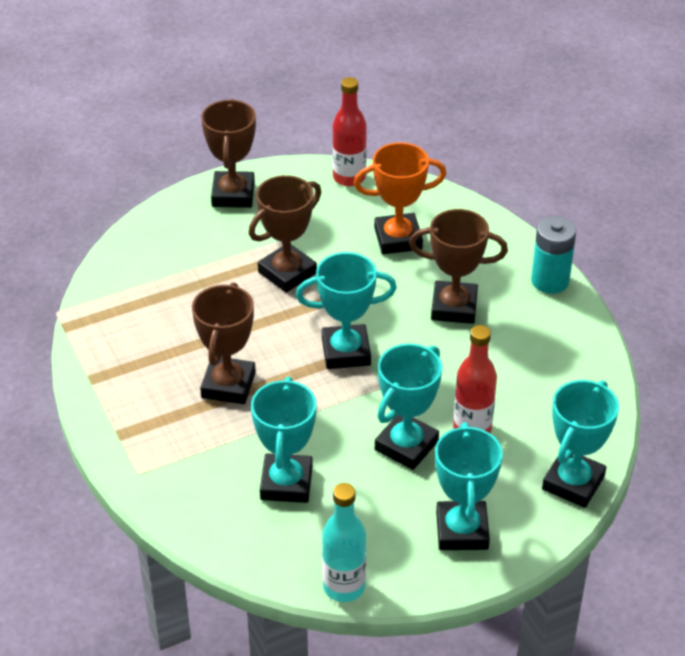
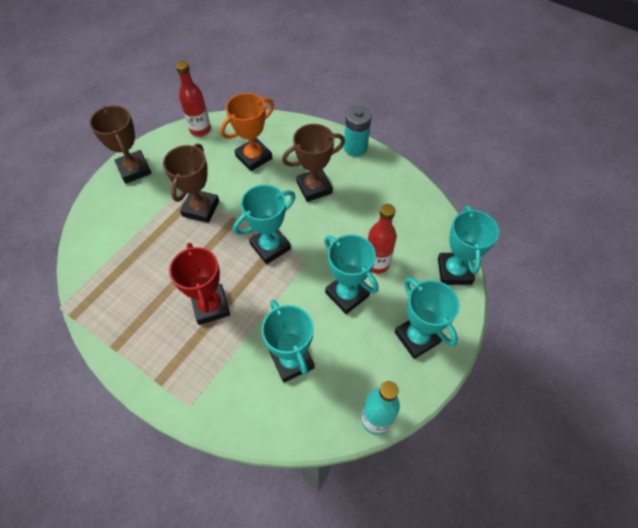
camera: 30 degrees left, 15 degrees up
brown trophy [192,282,256,404] -> red trophy [169,243,230,325]
turquoise trophy [375,344,442,470] -> turquoise trophy turned 45 degrees counterclockwise [324,234,379,314]

